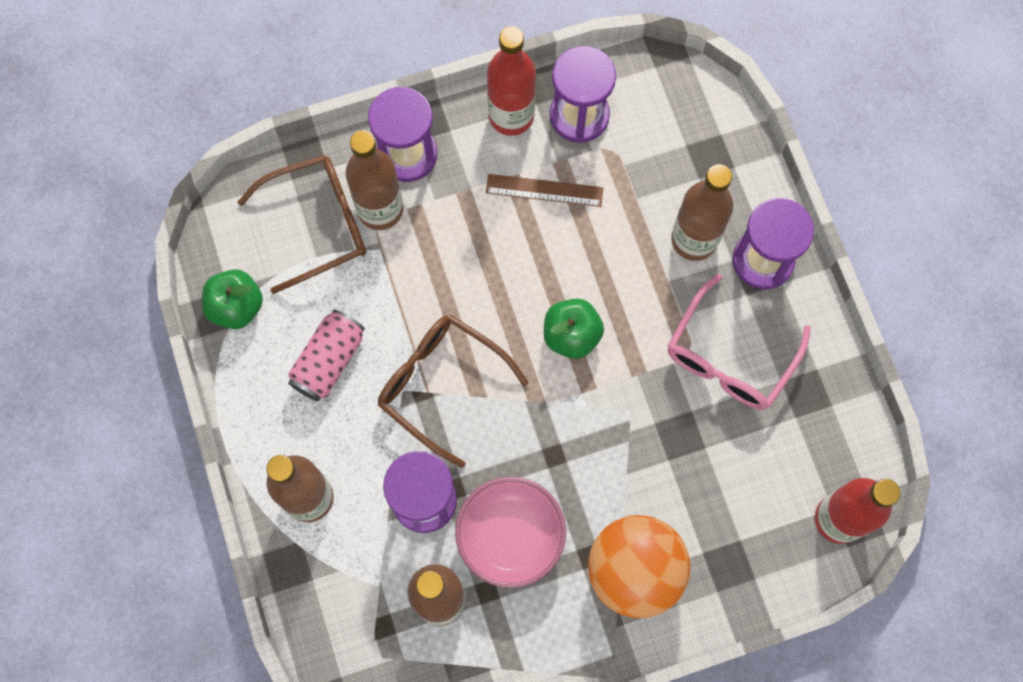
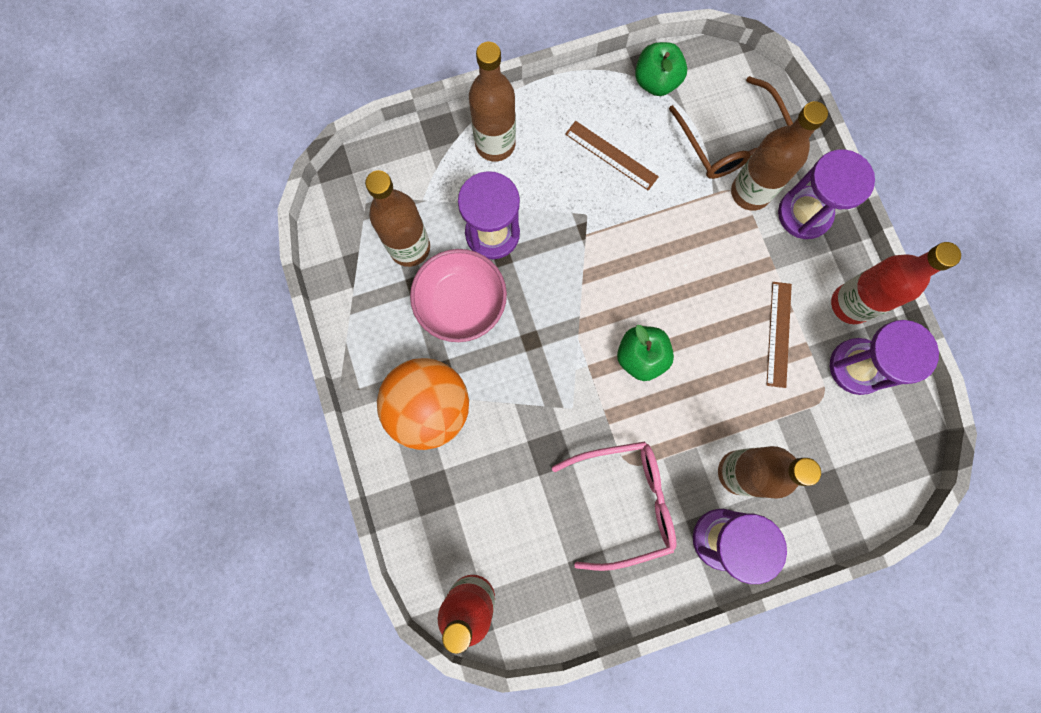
camera: 90 degrees right, 5 degrees up
pink can [288,309,365,402] -> brown ruler [565,121,659,190]
brown glasses [378,314,529,468] -> none
pink glasses [668,274,811,410] -> pink glasses turned 135 degrees clockwise [552,442,677,571]

